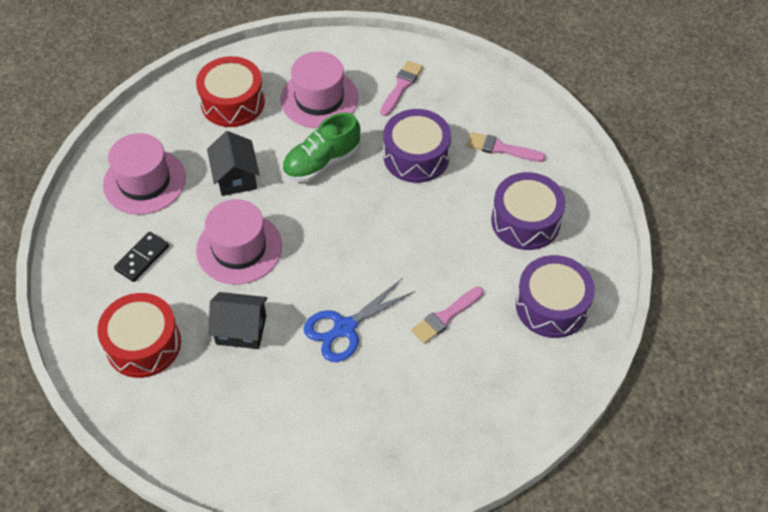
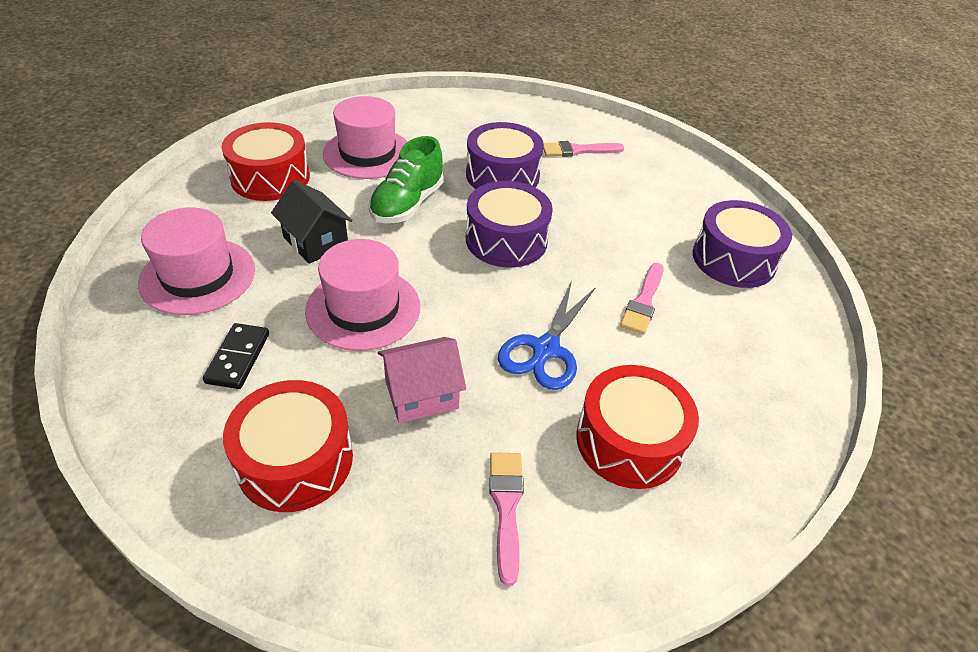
camera: 30 degrees left, 10 degrees down
black house [208,292,268,349] -> pink house [378,337,466,423]
pink brush [380,61,423,116] -> pink brush moved to [489,452,524,586]
purple drum [491,172,566,250] -> purple drum moved to [466,181,553,268]
none -> red drum [576,365,699,489]

